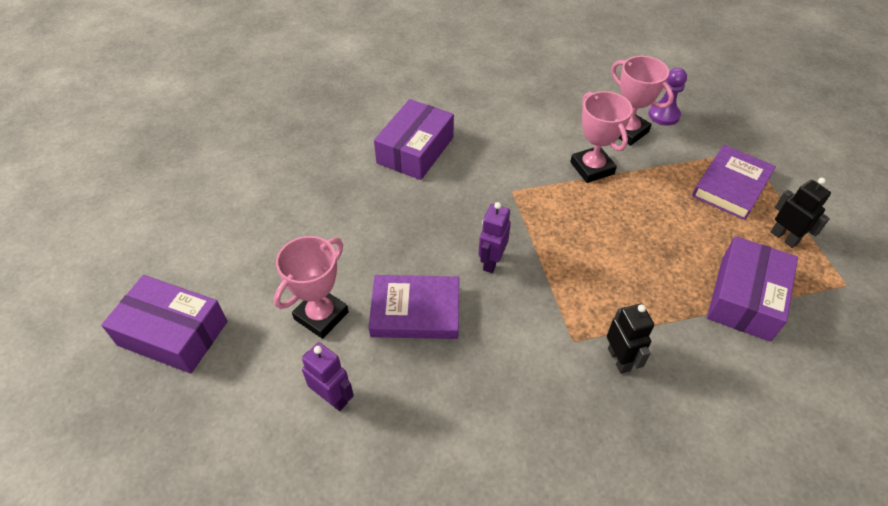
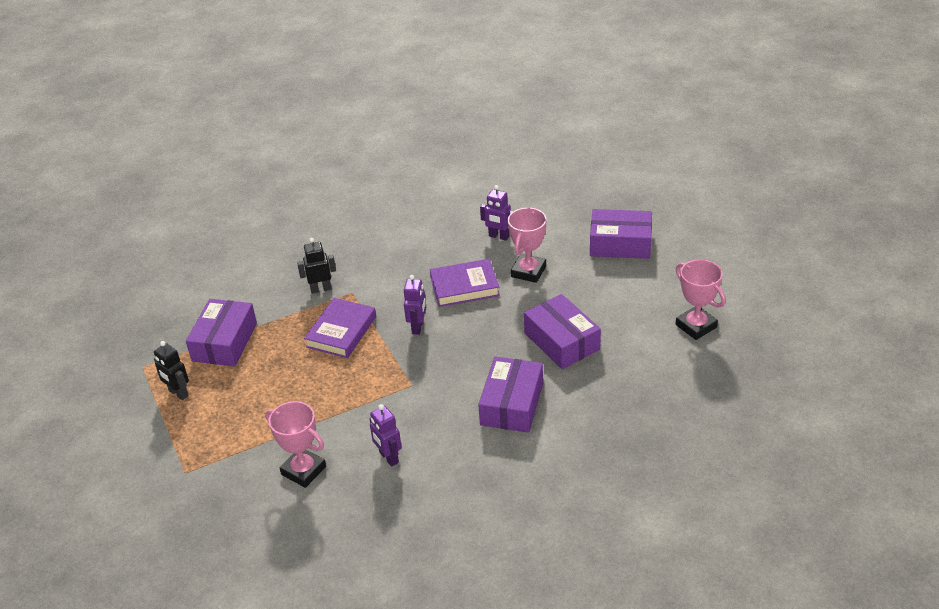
camera: 170 degrees right, 10 degrees down
pink trophy [570,91,633,183] -> pink trophy moved to [676,259,726,340]
black robot [607,304,654,374] -> black robot turned 105 degrees clockwise [297,238,336,294]
purple pawn [648,68,687,126] -> none
purple book [692,145,776,220] -> purple book moved to [304,298,376,358]
none -> purple robot [370,404,402,467]
none -> purple box [524,294,601,369]

